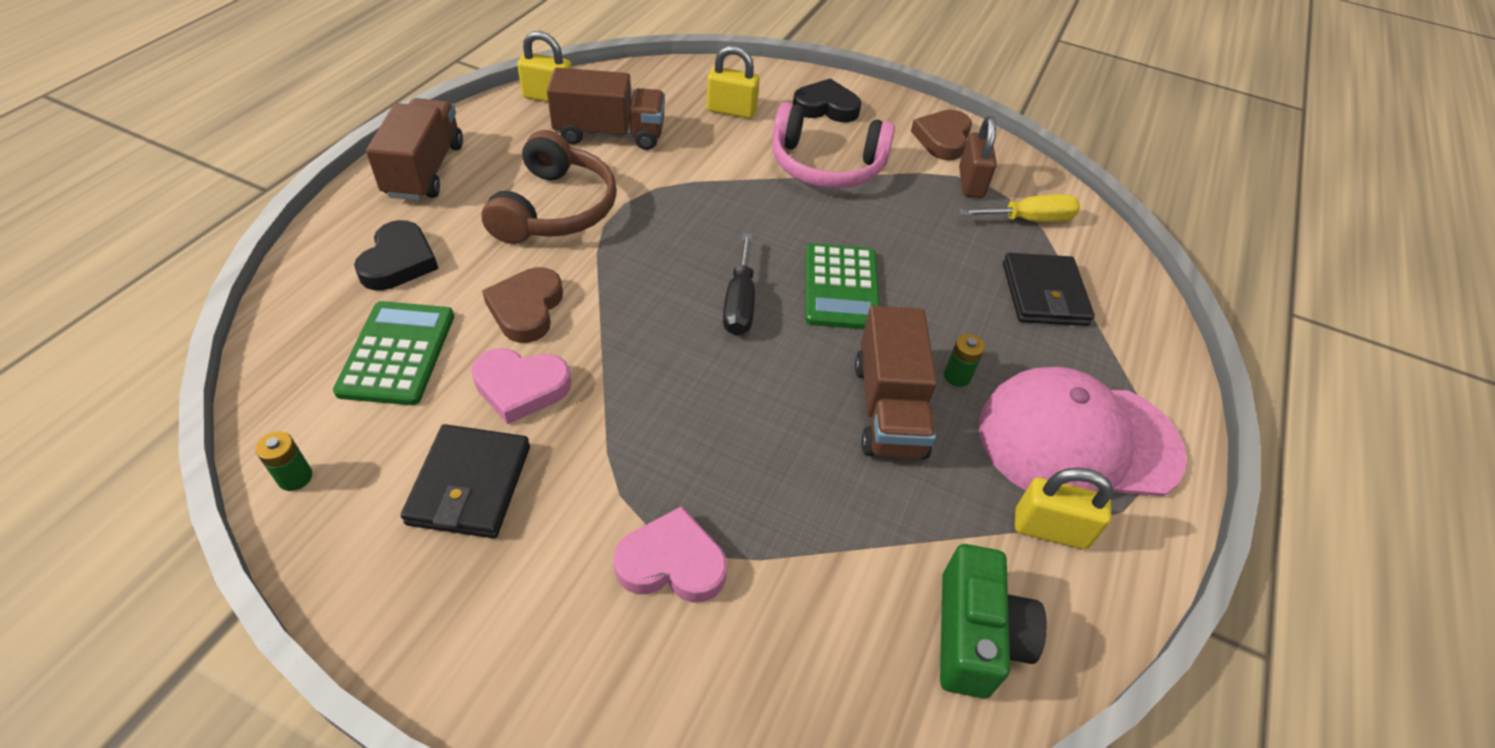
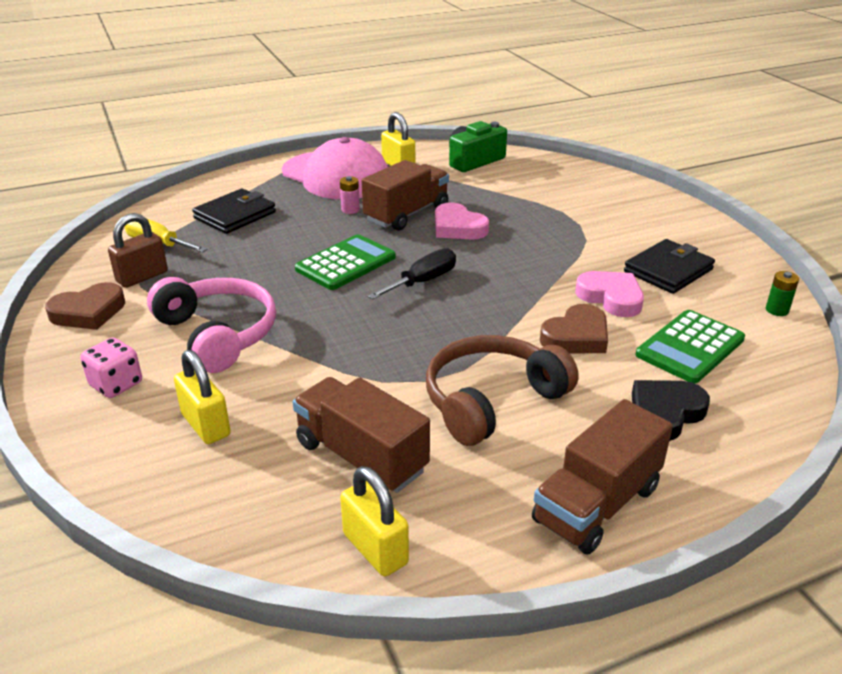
camera: 135 degrees left, 15 degrees down
pink heart [613,506,727,603] -> pink heart moved to [435,202,489,239]
black heart [793,78,862,122] -> pink dice [80,337,142,398]
green battery [944,334,985,387] -> pink battery [340,176,360,214]

